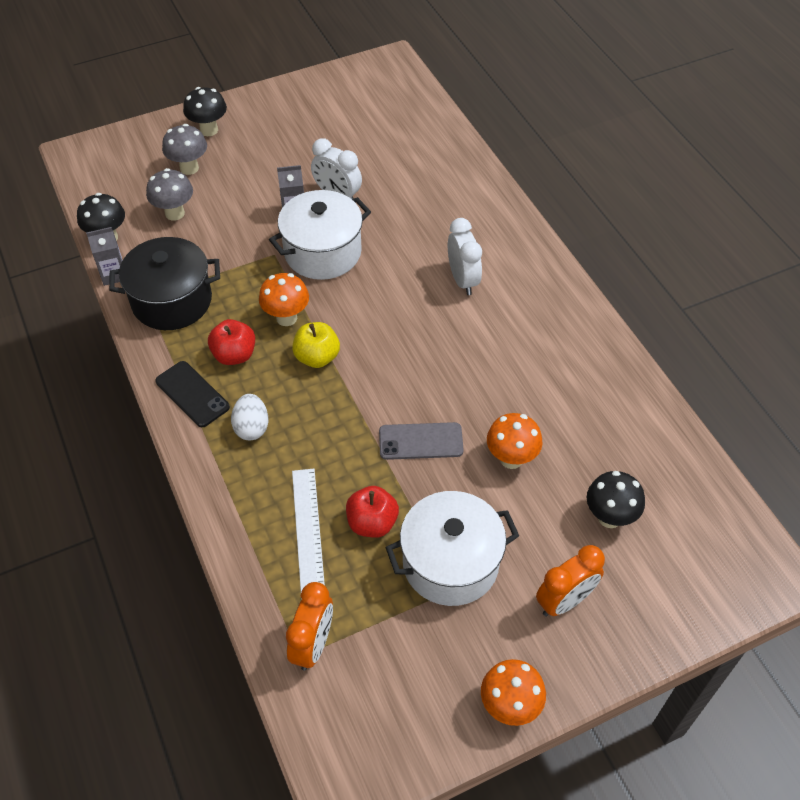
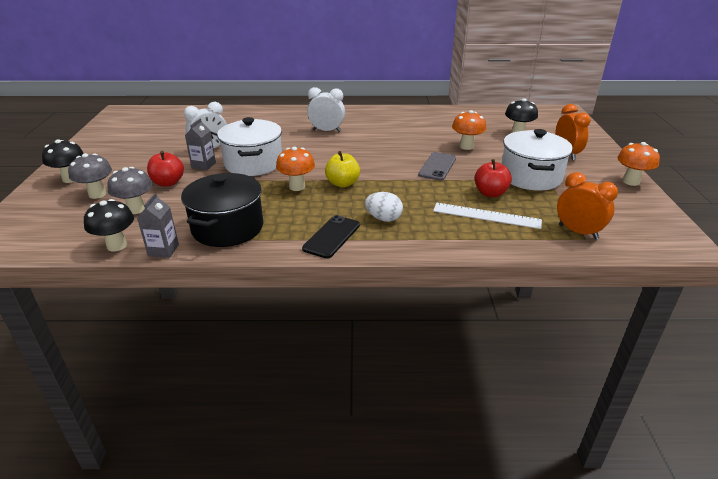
camera: 65 degrees left, 20 degrees down
black phone [155,361,230,427] -> black phone turned 45 degrees counterclockwise [302,215,360,259]
red apple [208,319,255,365] -> red apple moved to [147,151,184,187]

